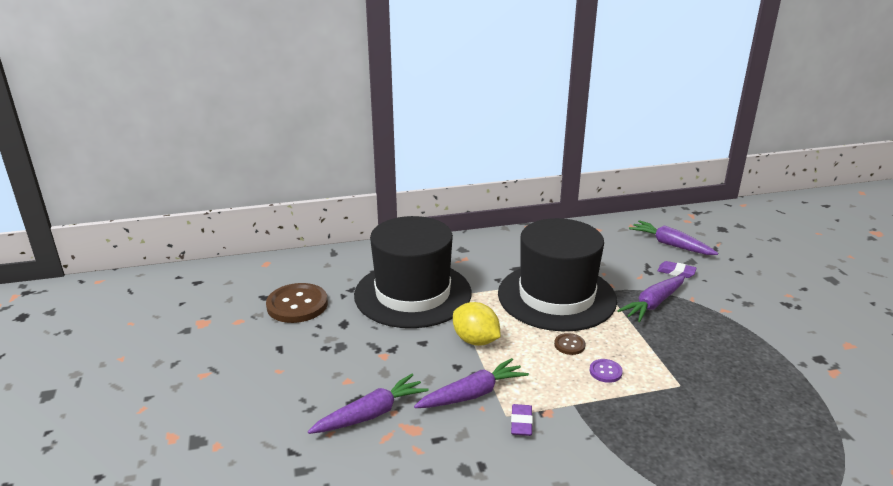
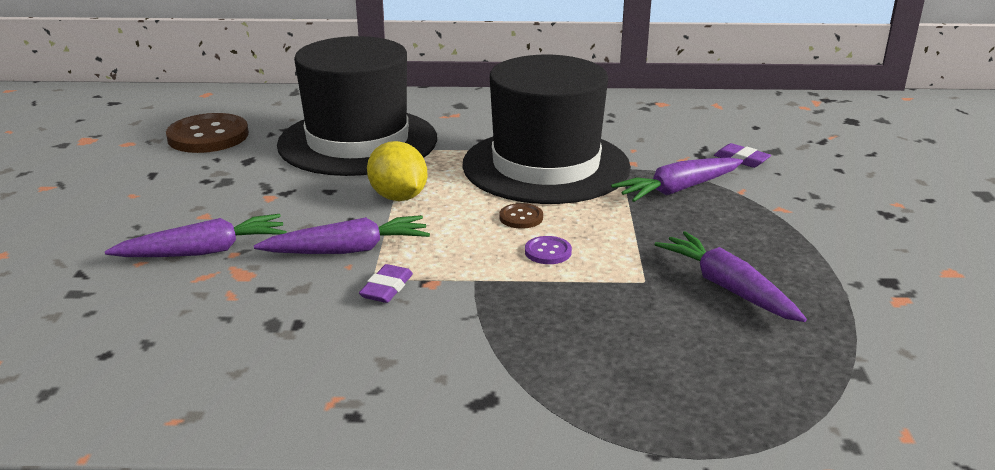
camera: 15 degrees right, 0 degrees up
purple carrot [629,220,718,255] -> purple carrot moved to [654,231,807,322]

